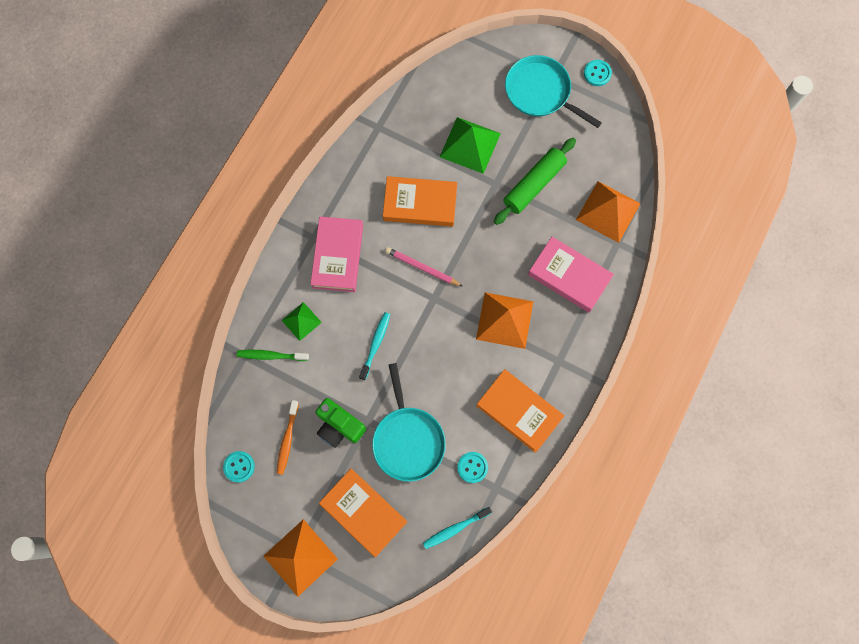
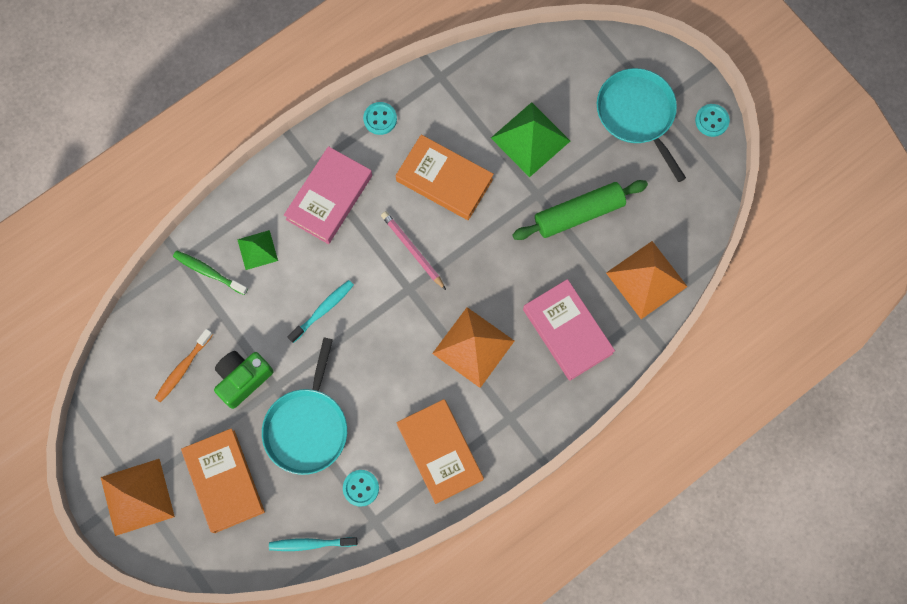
camera: 25 degrees right, 0 degrees up
turquoise button [223,451,255,482] -> turquoise button moved to [363,102,397,135]
green camera [315,398,366,448] -> green camera turned 75 degrees clockwise [214,351,274,409]

